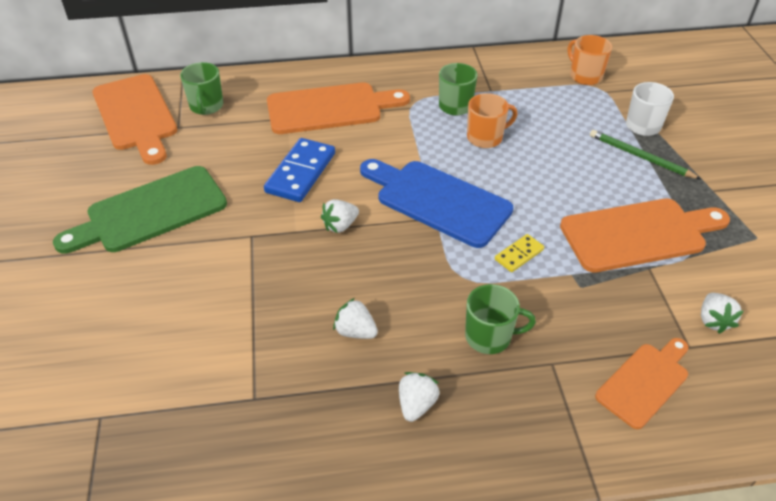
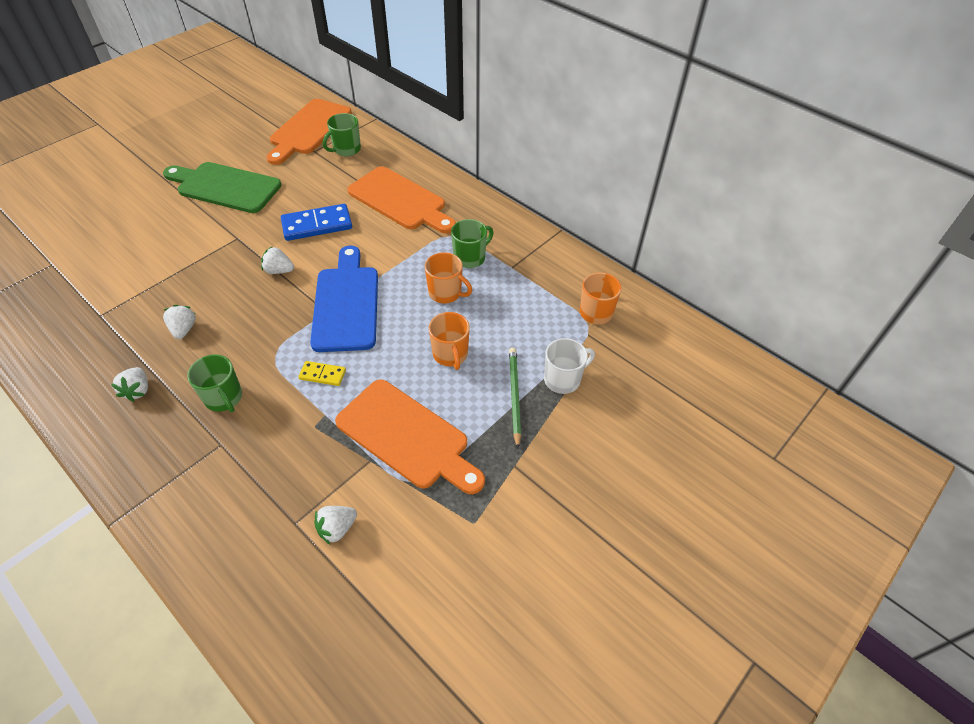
camera: 50 degrees right, 5 degrees up
white strawberry [399,372,440,422] -> white strawberry turned 105 degrees clockwise [111,367,148,402]
orange cutting board [595,338,689,429] -> none
none -> orange mug [429,312,470,370]

